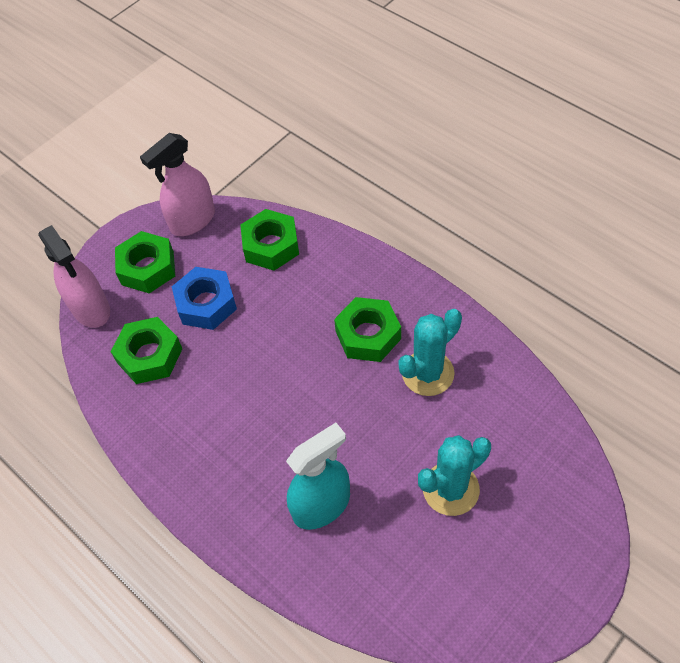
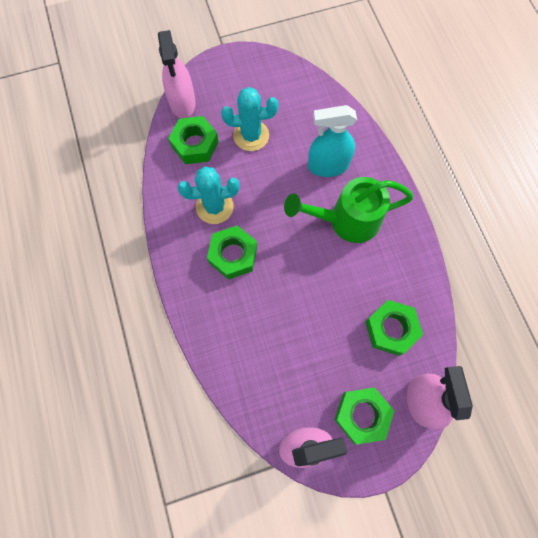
camera: 155 degrees left, 15 degrees up
blue nut [172,267,237,330] -> none
green nut [240,209,299,271] -> green nut moved to [168,116,219,164]
none -> pink spray bottle [158,30,196,118]
none -> green watering can [284,177,414,243]

